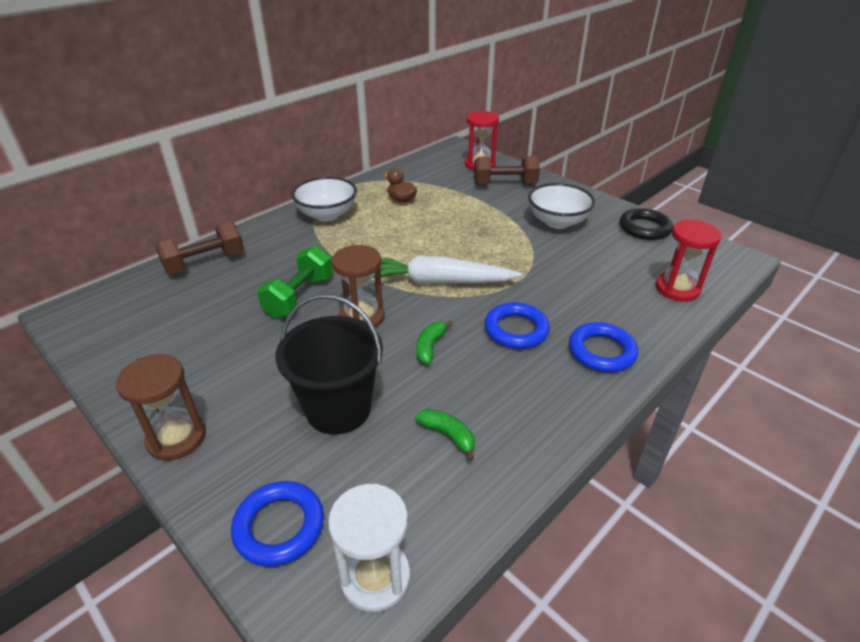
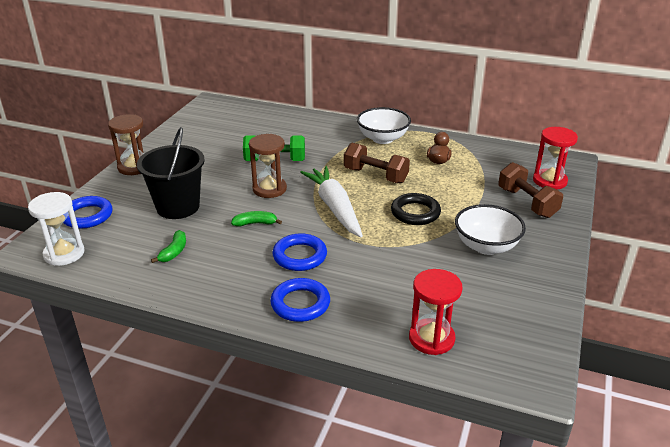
camera: 65 degrees right, 5 degrees down
brown dumbbell [155,222,244,274] -> brown dumbbell moved to [344,143,410,183]
black ring [620,208,673,240] -> black ring moved to [391,193,441,225]

